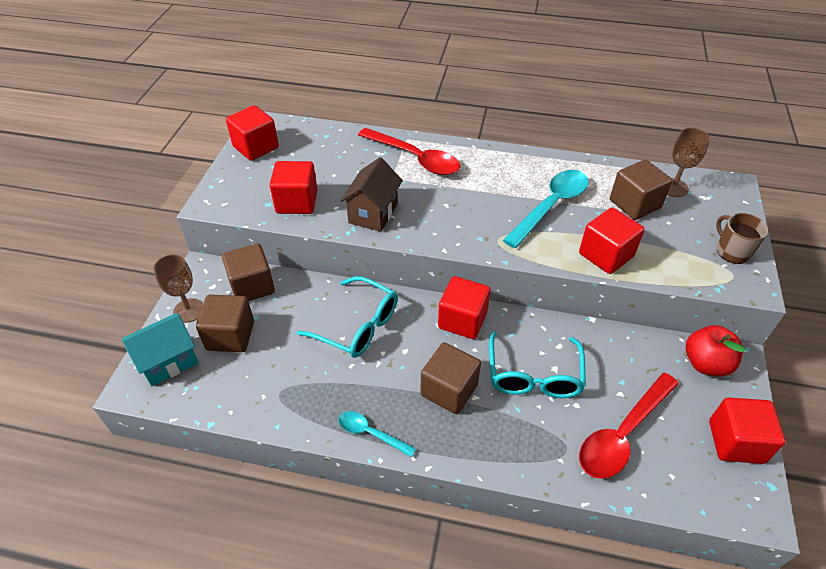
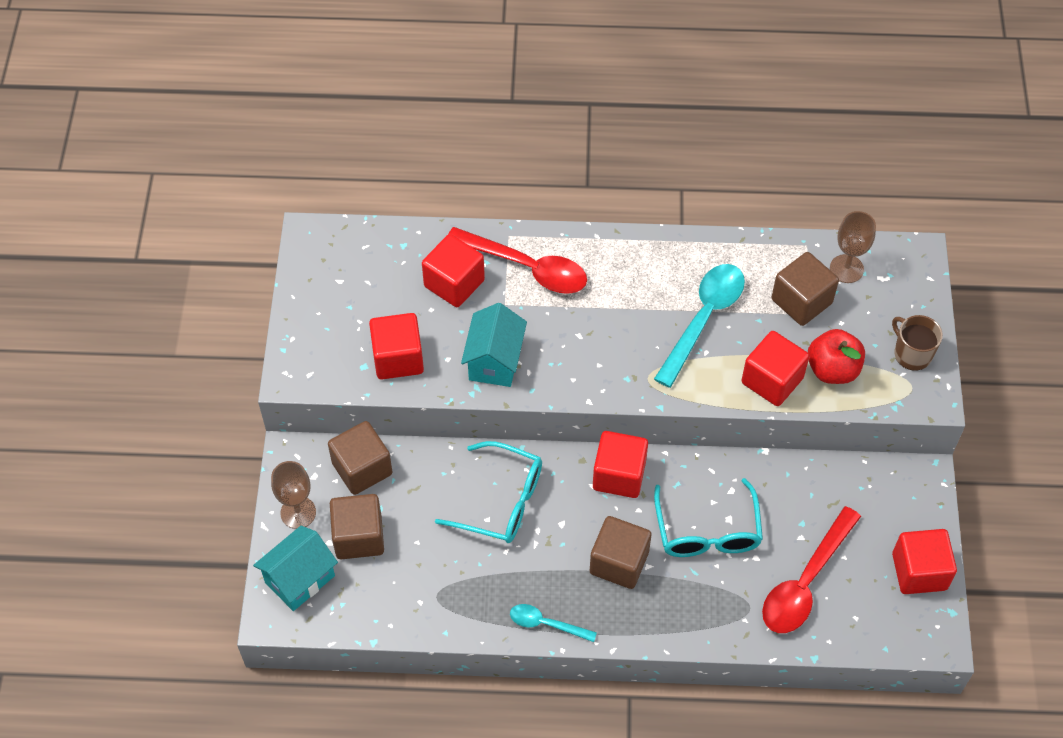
camera: 10 degrees left, 10 degrees up
red cube [226,105,279,161] -> red cube moved to [422,234,485,307]
brown house [340,157,403,232] -> turquoise house [461,303,527,387]
red apple [686,325,746,376] -> red apple moved to [808,329,865,384]

